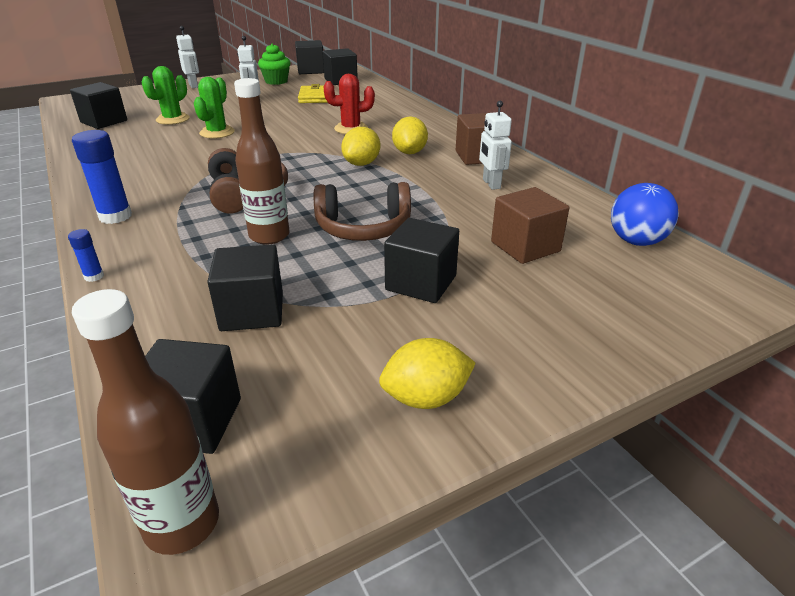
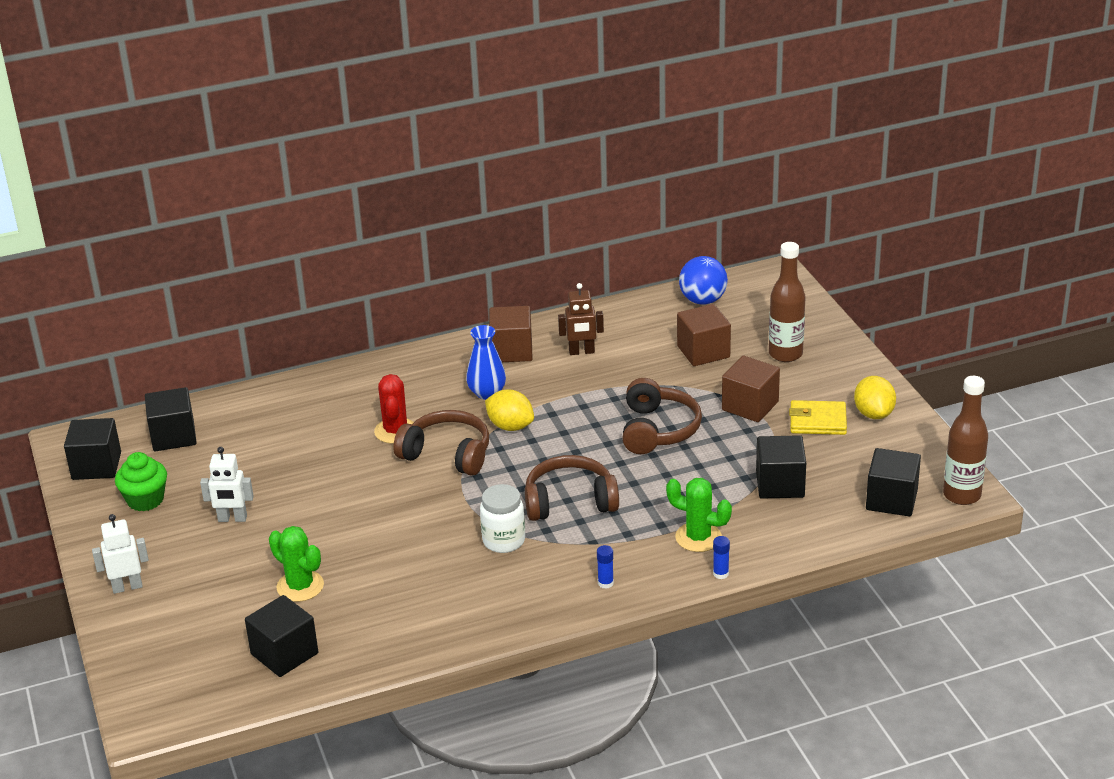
camera: 80 degrees left, 0 degrees up
blue glue stick [72,130,132,224] -> blue glue stick [597,545,614,589], size x0.50
green cactus [194,77,235,139] -> green cactus moved to [666,478,732,552]
brown bottle [234,78,289,245] -> brown bottle moved to [769,242,806,362]
yellow wallet [298,84,328,103] -> yellow wallet moved to [789,400,847,435]
black cube [384,218,459,303] -> brown cube [722,356,780,422]
yellow lemon [392,116,428,154] -> blue vase [466,325,506,400]
white robot [479,101,512,190] -> brown robot [558,283,604,355]
none -> brown headphones [393,410,489,476]
none -> white jar [480,484,525,553]

